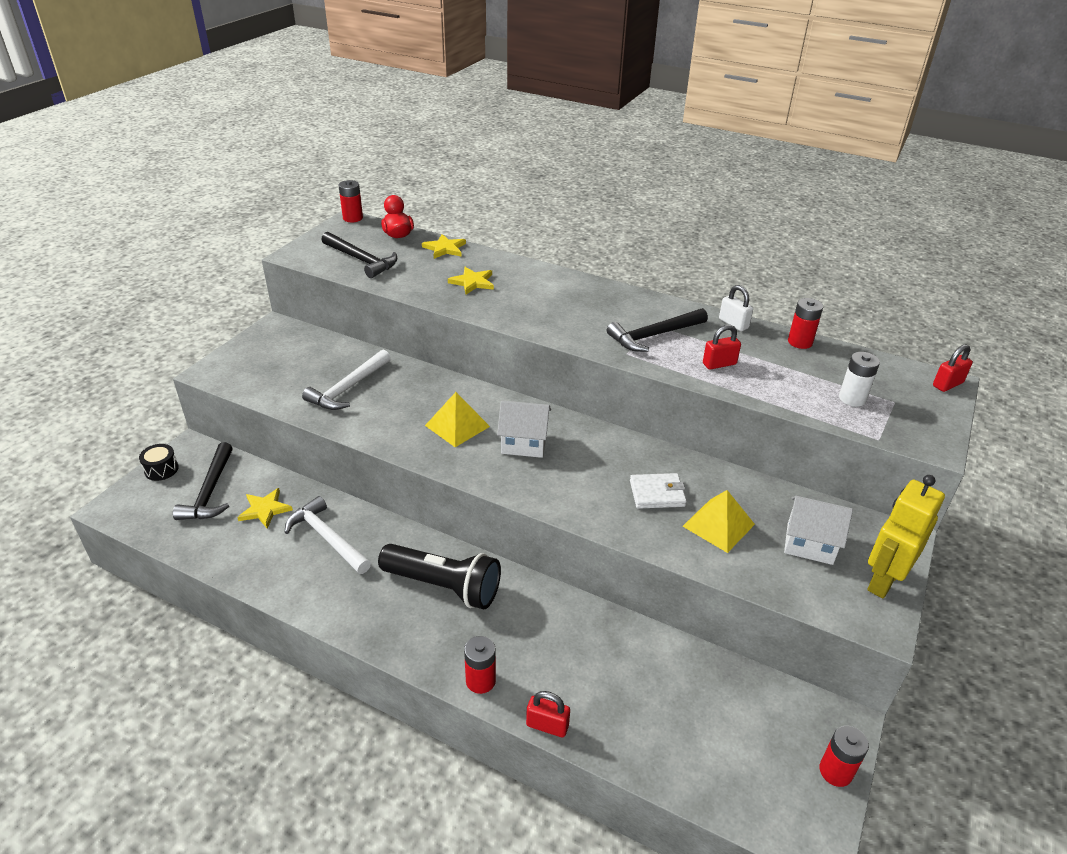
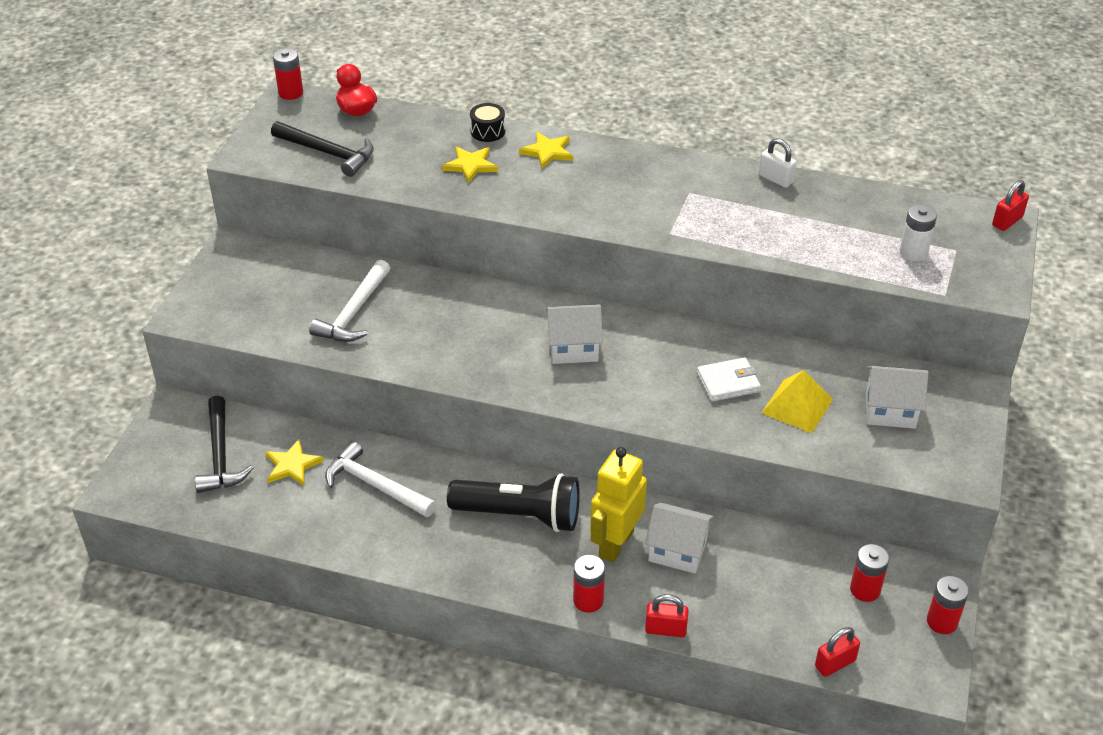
camera: 10 degrees left, 5 degrees up
black drum [139,444,179,481] -> black drum moved to [470,103,505,142]
yellow star [422,234,466,259] -> yellow star moved to [519,132,573,169]
yellow pyramid [425,392,490,447] -> none
black hammer [607,308,708,352] -> none
red padlock [703,325,741,370] -> red padlock moved to [815,627,860,677]
red battery [788,298,823,349] -> red battery moved to [850,544,889,602]
yellow robot [867,475,945,599] -> yellow robot moved to [590,447,647,562]
none -> white house [645,502,714,574]

